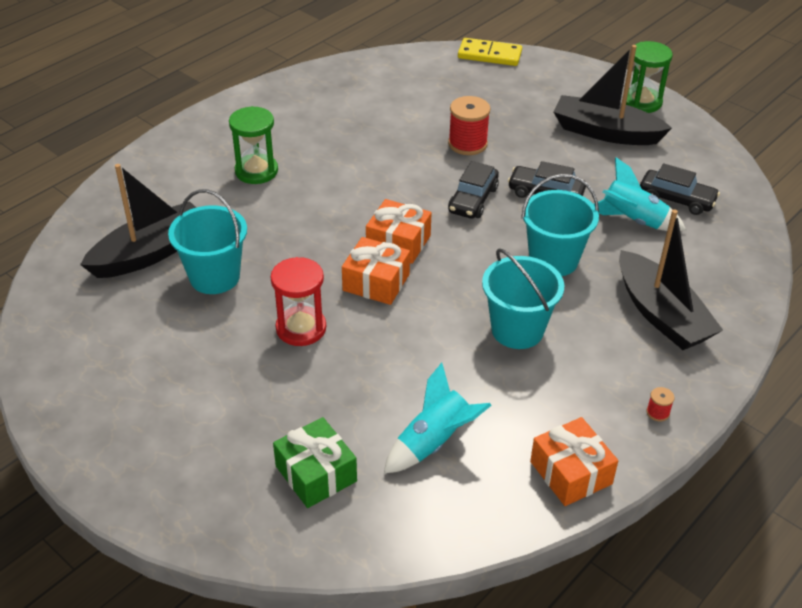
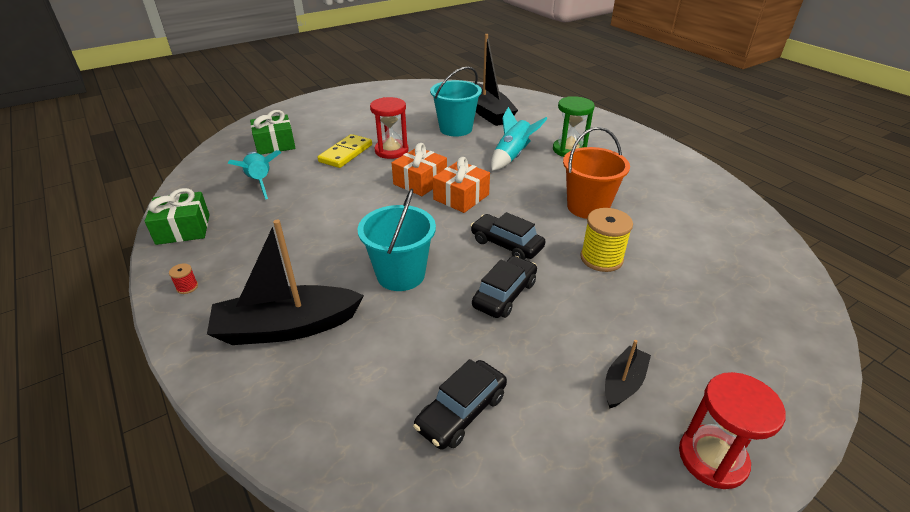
camera: 105 degrees right, 5 degrees down
red spool [448,96,490,155] -> yellow spool [580,208,633,272]
yellow domino [458,38,522,66] -> yellow domino moved to [318,134,372,168]
turquoise bucket [482,248,564,349] -> none
orange gift [530,417,618,506] -> green gift [145,188,210,245]
black boat [553,45,672,145] -> black boat [605,340,651,409], size x0.50
turquoise rocket [594,157,686,231] -> turquoise rocket moved to [491,107,548,171]
green hourglass [626,41,673,113] -> red hourglass [679,372,786,489]
none -> orange bucket [563,127,630,219]

